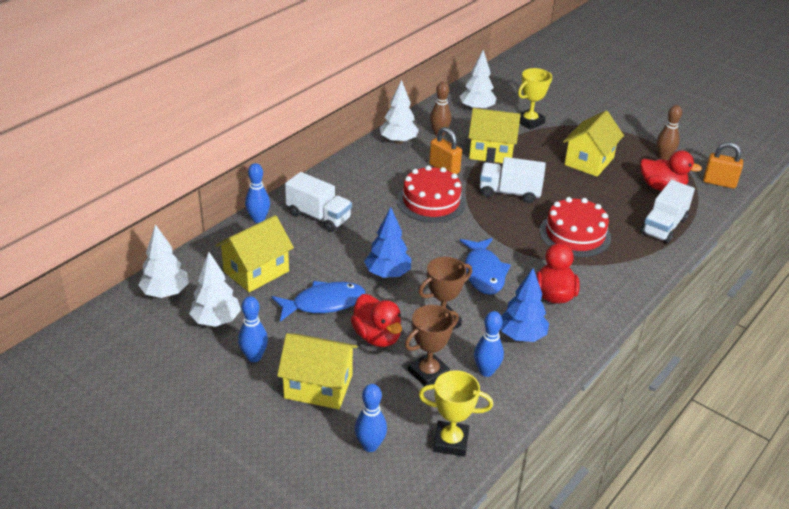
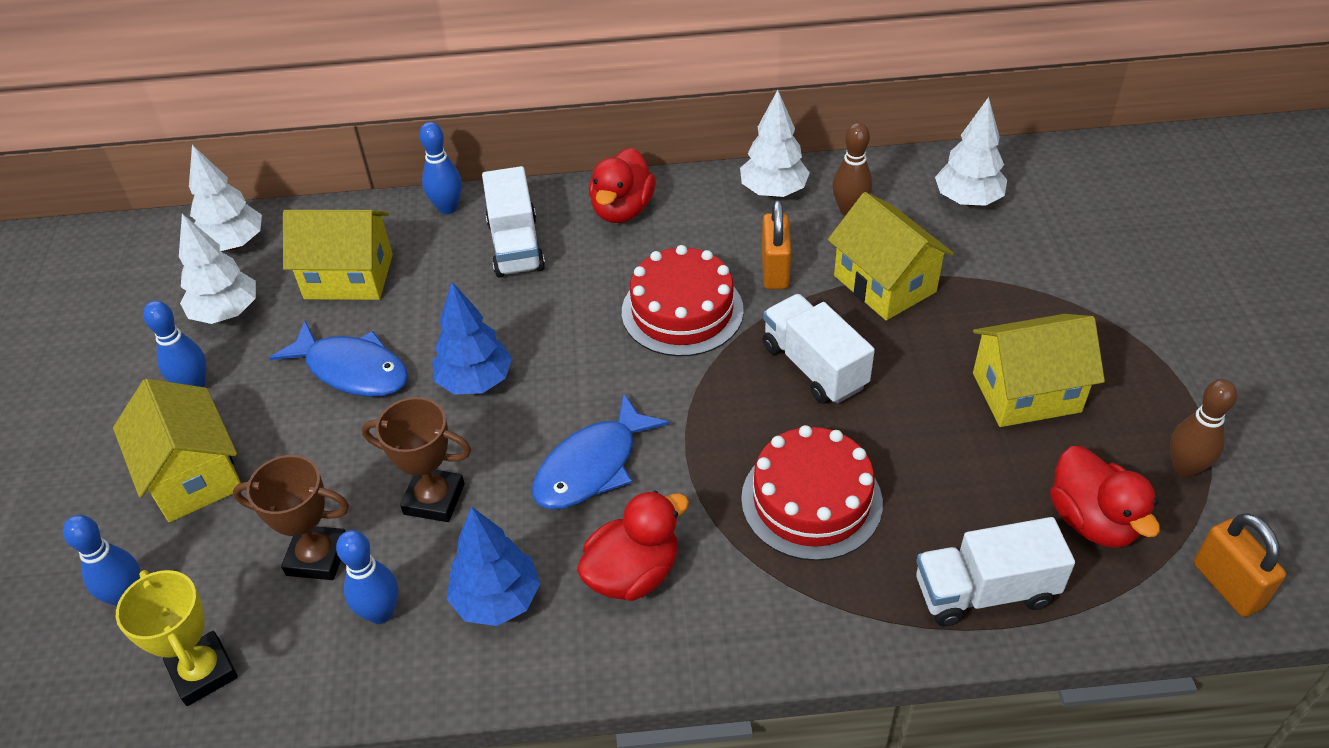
camera: 50 degrees right, 10 degrees up
red duck [351,294,402,347] -> red duck moved to [589,148,656,223]
yellow trophy [518,68,552,130] -> none

